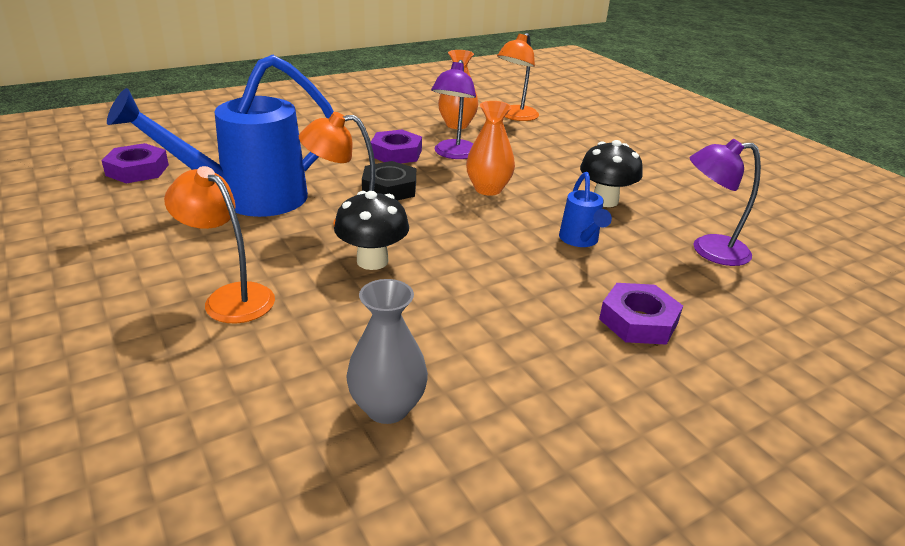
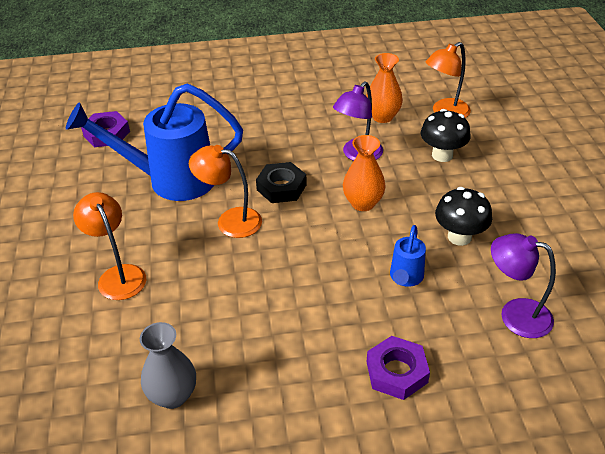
camera: 25 degrees right, 10 degrees up
black mushroom [334,191,409,270] -> black mushroom moved to [421,109,471,162]
purple nut [371,130,422,163] -> none

